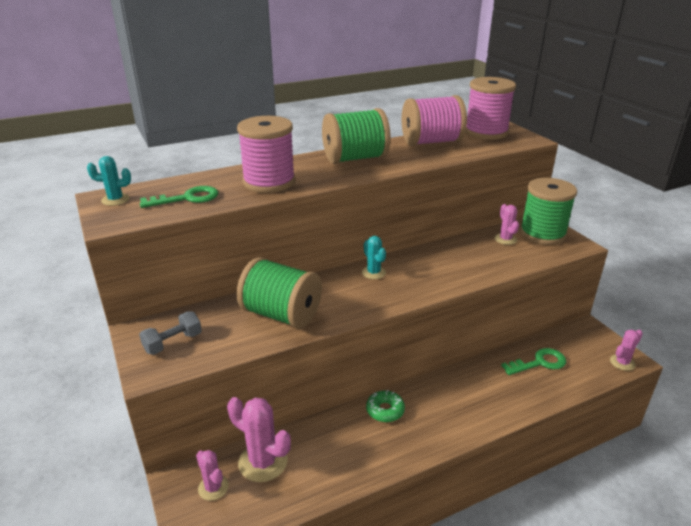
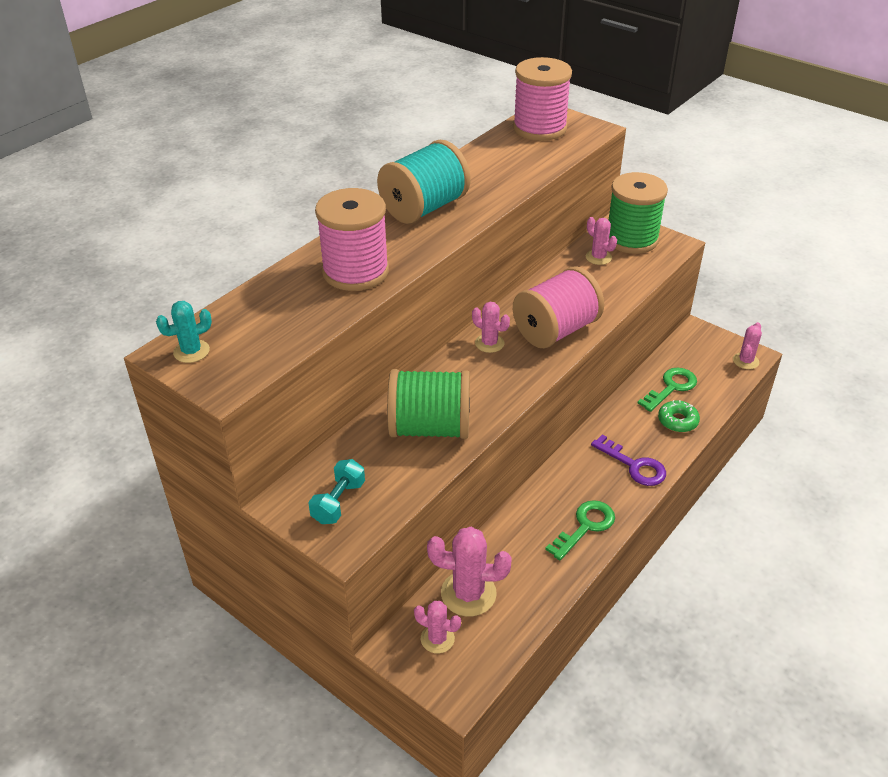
camera: 25 degrees left, 10 degrees up
grey dumbbell [139,311,202,355] -> turquoise dumbbell [308,459,365,524]
green key [140,186,219,208] -> green key moved to [545,500,615,560]
green spool [322,108,391,164] -> turquoise spool [377,140,471,224]
turquoise cactus [362,236,386,279] -> pink cactus [472,302,510,353]
green donut [366,390,405,422] -> green donut moved to [658,400,700,432]
pink spool [402,95,467,146] -> pink spool moved to [513,267,604,348]
none -> purple key [591,435,666,486]

